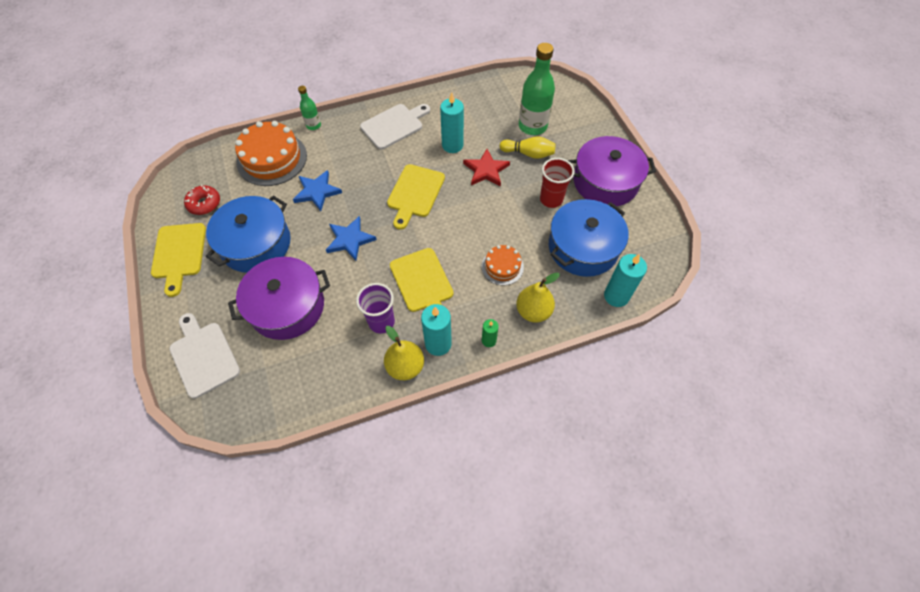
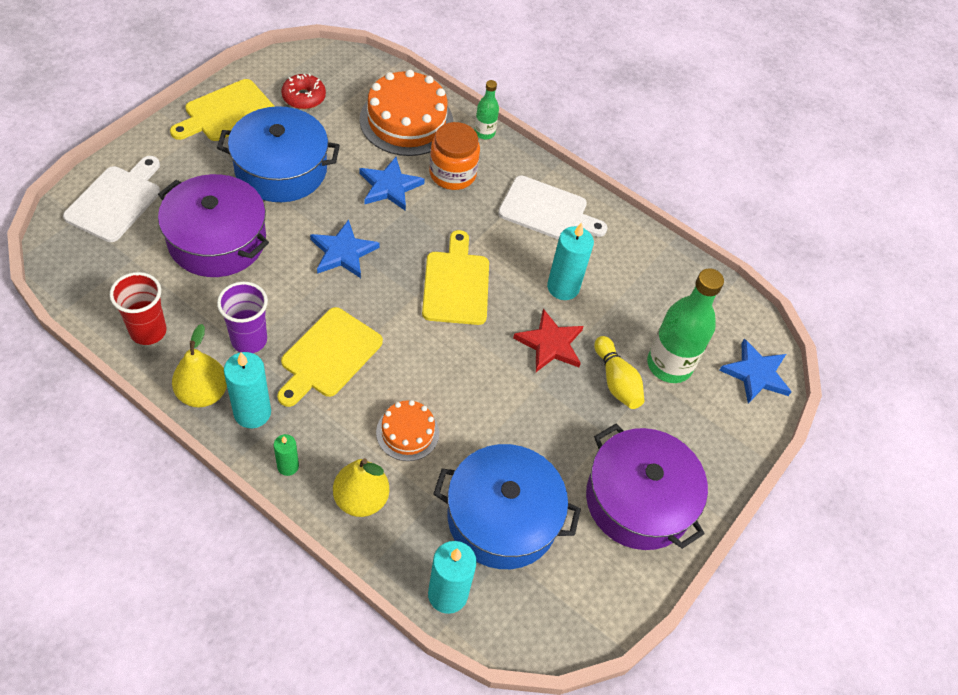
camera: 50 degrees right, 5 degrees down
yellow cutting board [387,164,445,230] -> yellow cutting board turned 105 degrees clockwise [422,230,489,325]
red cup [540,158,575,208] -> red cup moved to [110,272,167,345]
none -> orange jar [429,122,480,190]
none -> blue star [719,339,792,404]

